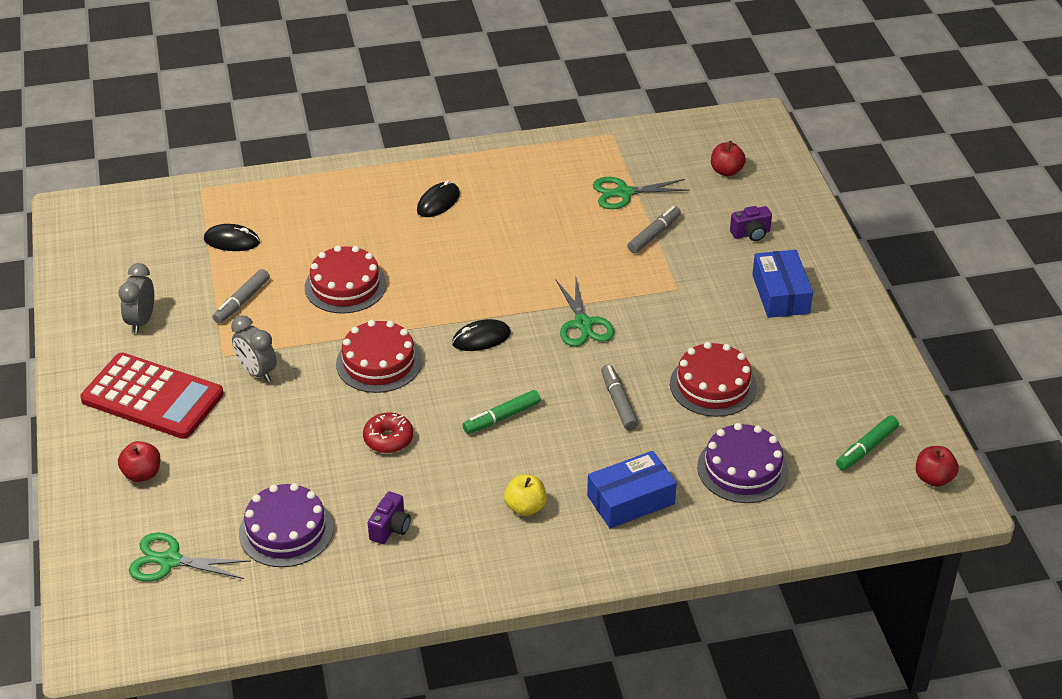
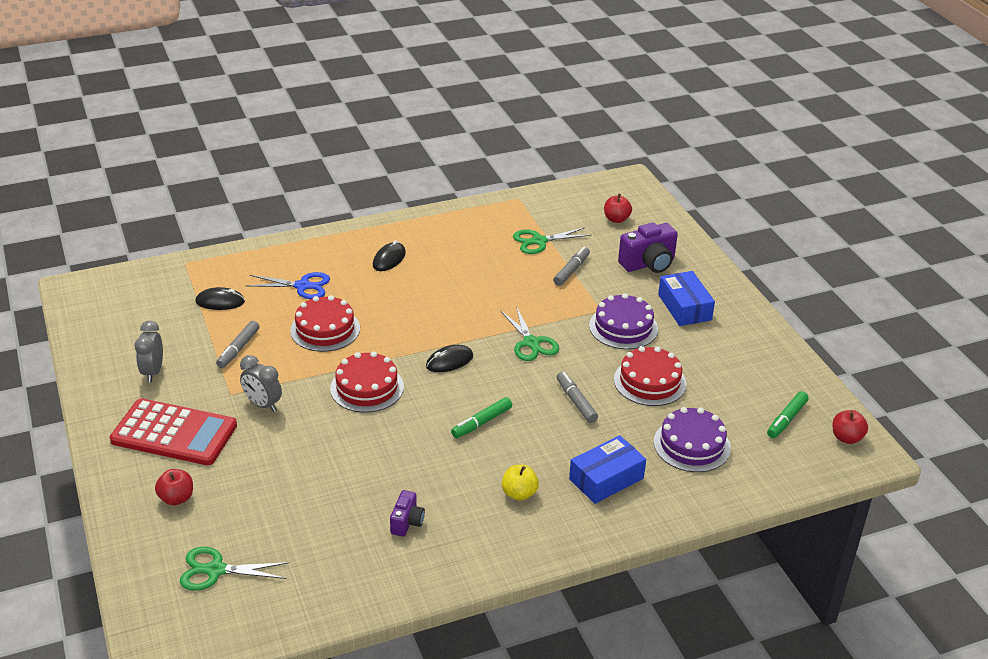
camera: 10 degrees left, 5 degrees down
purple cake [239,483,334,567] -> purple cake moved to [589,293,658,349]
red donut [363,413,413,453] -> none
purple camera [730,206,772,241] -> purple camera [618,222,678,273], size x1.76
none -> blue scissors [246,272,330,299]

